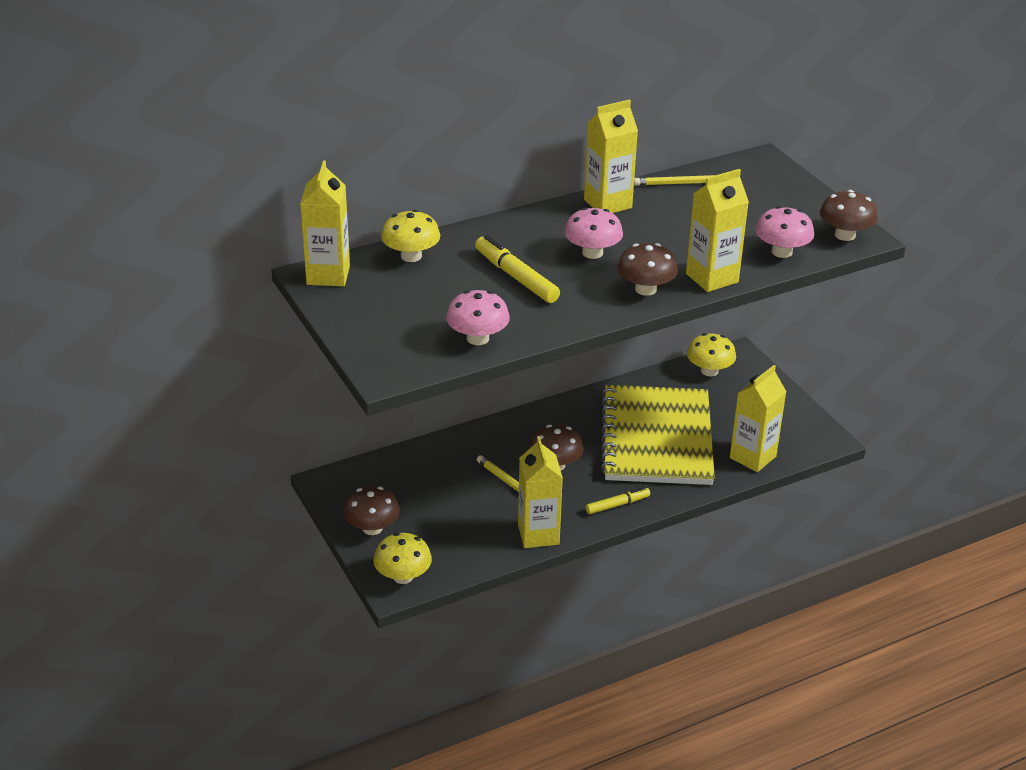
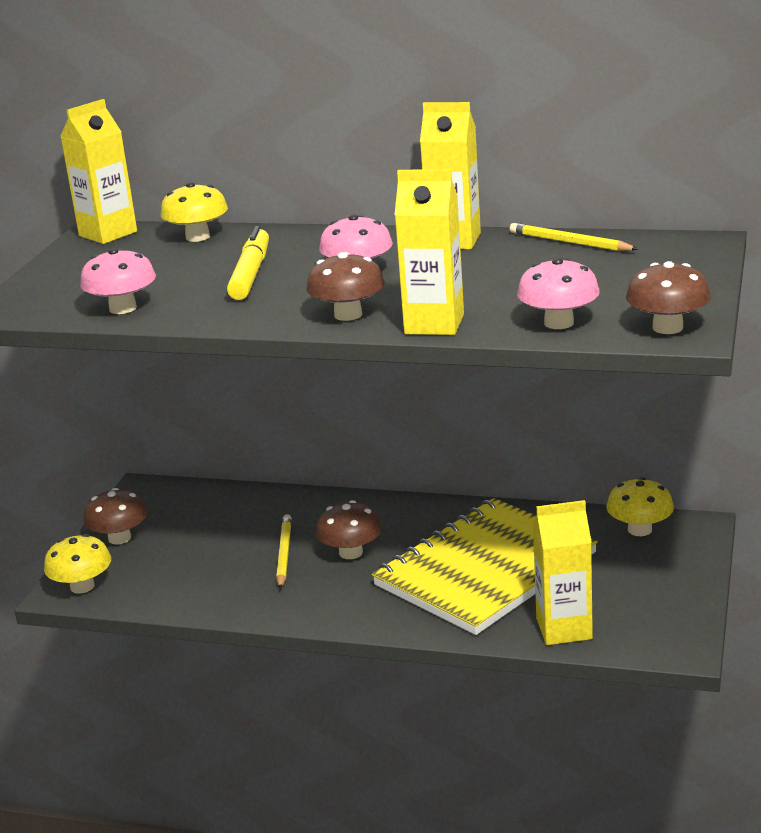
camera: 45 degrees right, 10 degrees down
yellow carton [518,436,563,548] -> none
yellow marker [586,487,650,514] -> none

